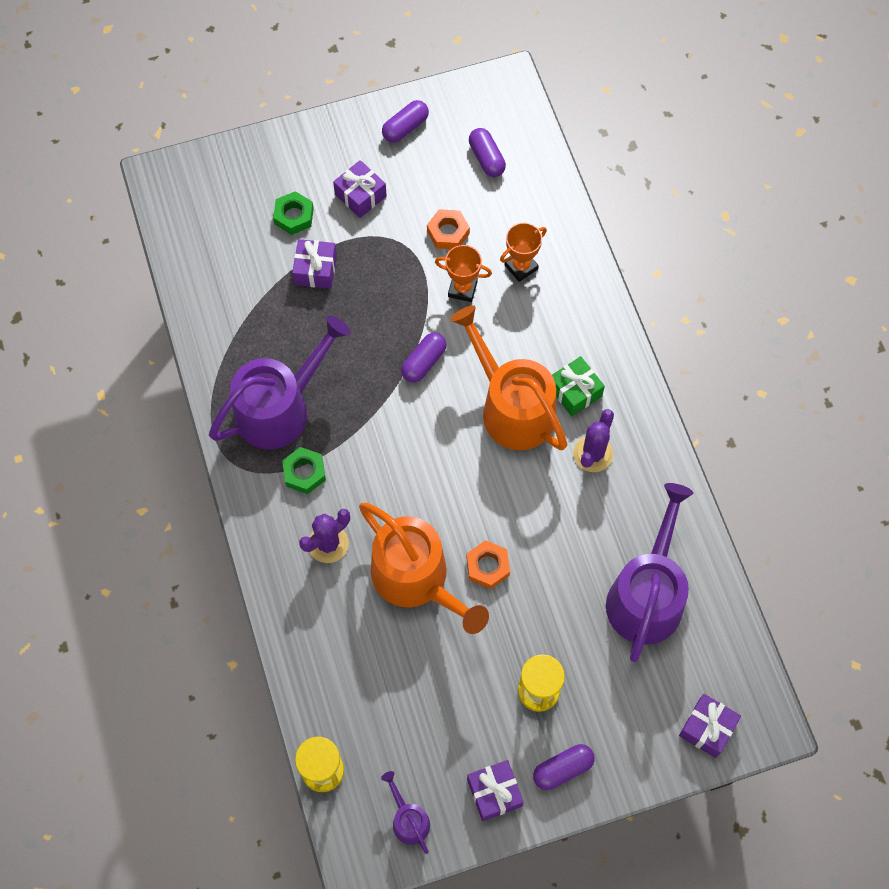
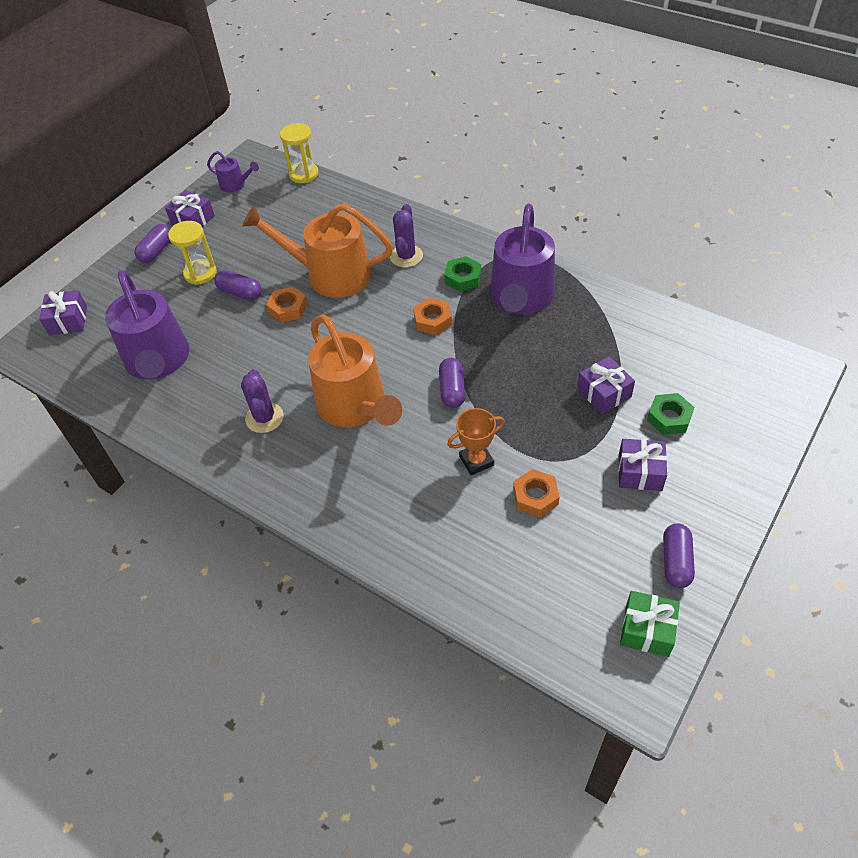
camera: 145 degrees right, 15 degrees down
orange watering can [450,305,567,450] -> orange watering can turned 45 degrees clockwise [308,314,402,427]
purple capsule [469,128,506,177] -> purple capsule moved to [214,270,262,300]
orange trophy [500,222,547,282] -> none
green gift [552,356,605,416] -> green gift moved to [620,591,680,657]
none -> orange nut [413,298,452,335]

